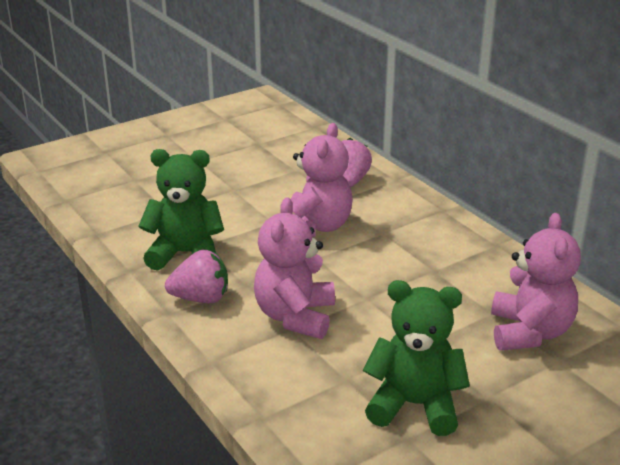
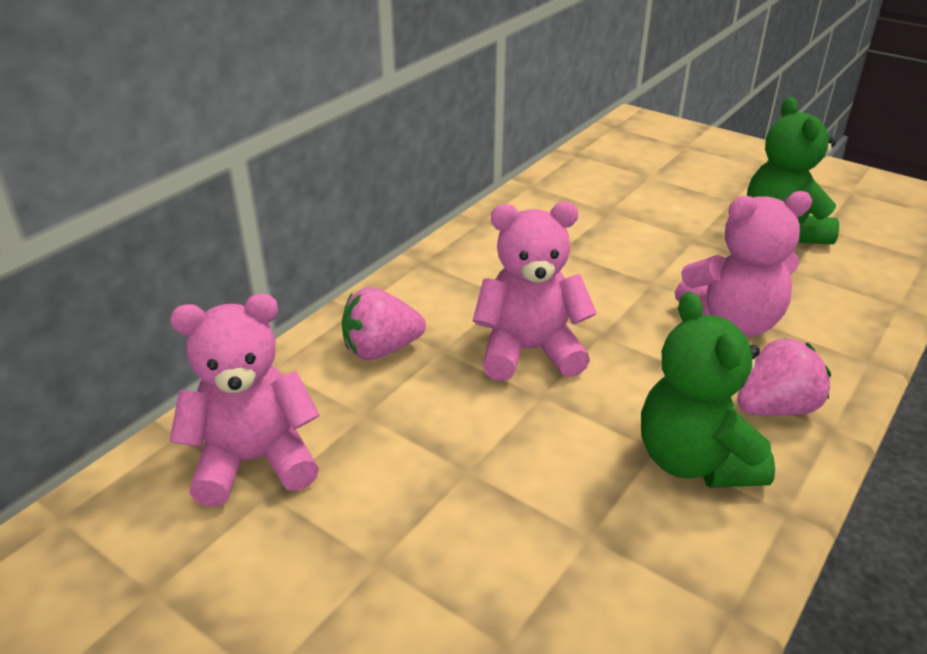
camera: 110 degrees left, 5 degrees up
pink strawberry [165,250,228,303] -> pink strawberry turned 90 degrees clockwise [737,338,831,416]
pink teddy bear [491,213,581,351] -> pink teddy bear moved to [170,294,320,506]

